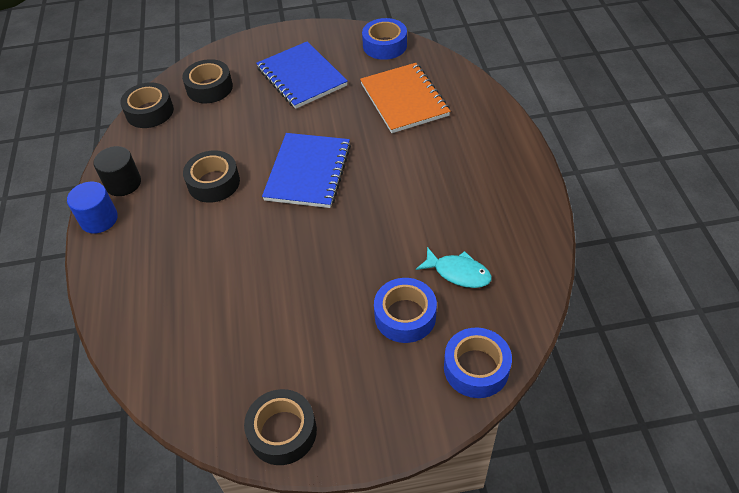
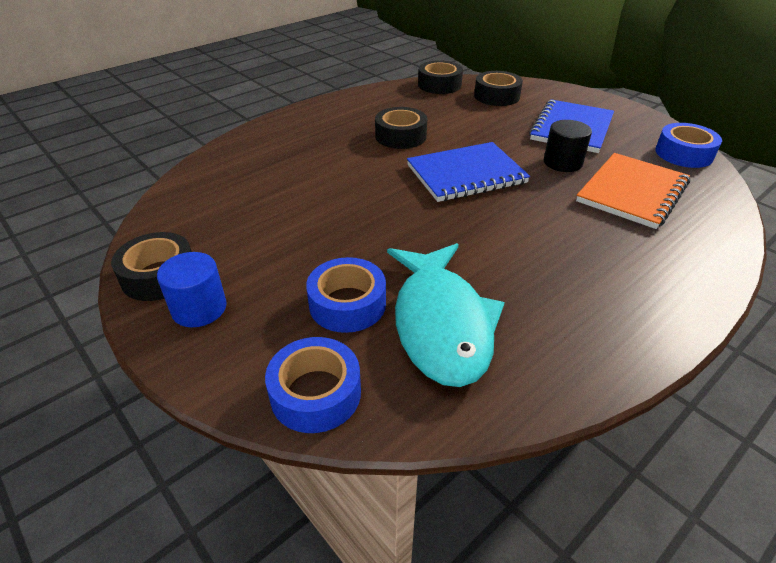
camera: 55 degrees right, 10 degrees down
blue cylinder [67,182,118,234] -> blue cylinder moved to [157,252,227,327]
black cylinder [93,146,141,196] -> black cylinder moved to [544,120,592,172]
turquoise fish [416,247,492,288] -> turquoise fish [387,243,505,387], size x1.97

